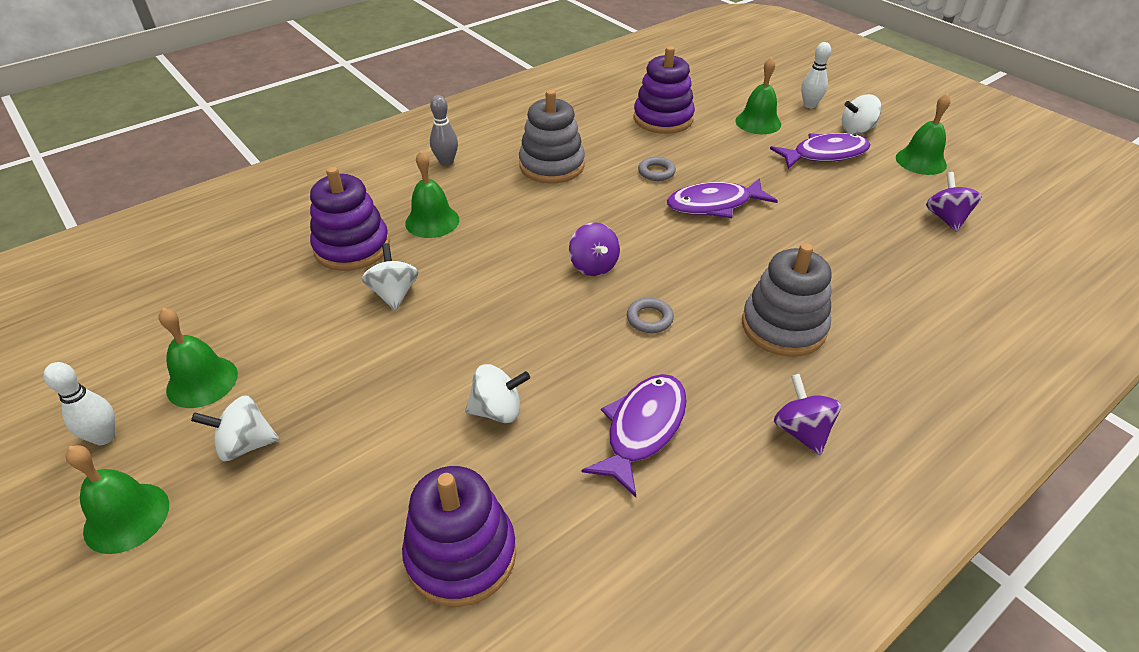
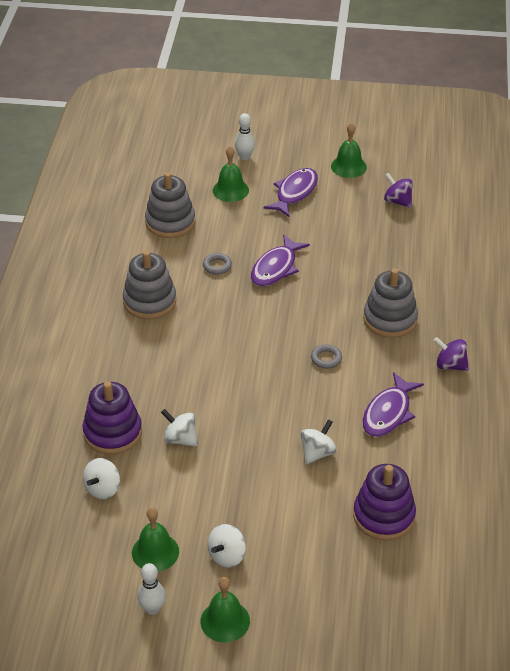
camera: 45 degrees left, 0 degrees up
green bell [405,151,459,238] -> none
grey bowling pin [430,95,458,166] -> none
purple spinning top [569,222,620,276] -> none
purple fish [581,374,687,497] -> purple fish turned 135 degrees counterclockwise [363,372,424,437]
purple stacking toy [633,46,695,134] -> grey stacking toy [145,172,195,238]
white spinning top [842,94,882,135] -> white spinning top moved to [83,458,120,499]

